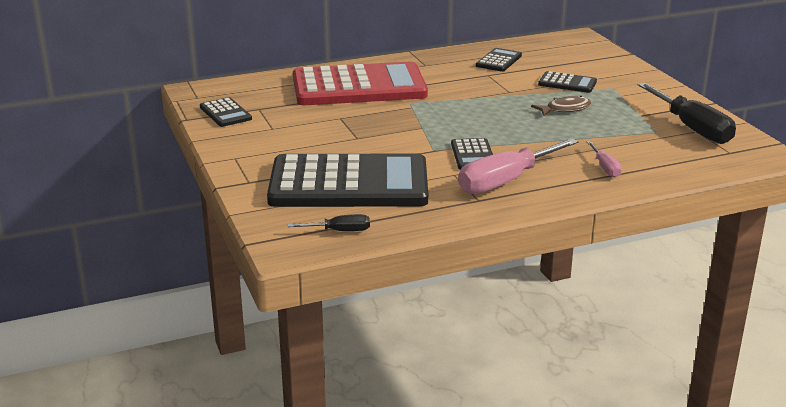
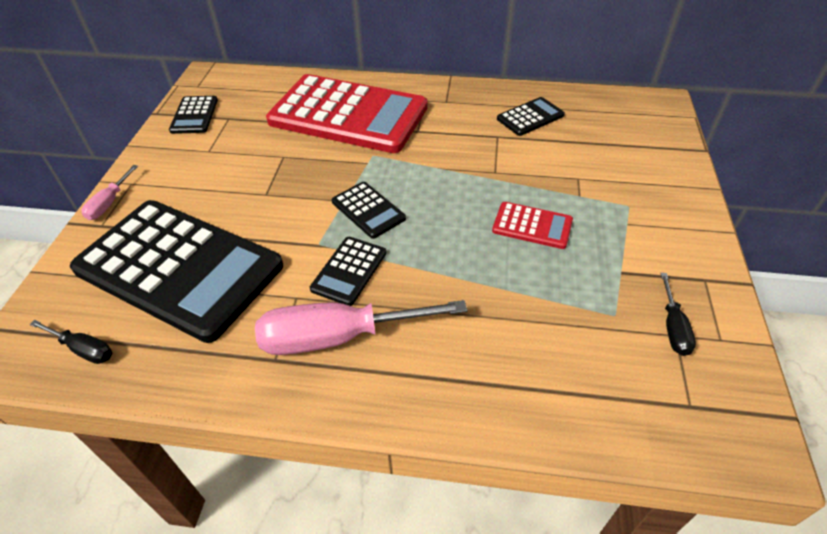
camera: 30 degrees right, 20 degrees up
brown fish [531,96,591,116] -> red calculator [492,202,573,249]
black calculator [538,71,597,93] -> black calculator moved to [332,182,406,239]
pink screwdriver [587,141,622,178] -> pink screwdriver moved to [81,165,138,220]
black screwdriver [638,83,736,144] -> black screwdriver [660,273,696,356], size x0.49

